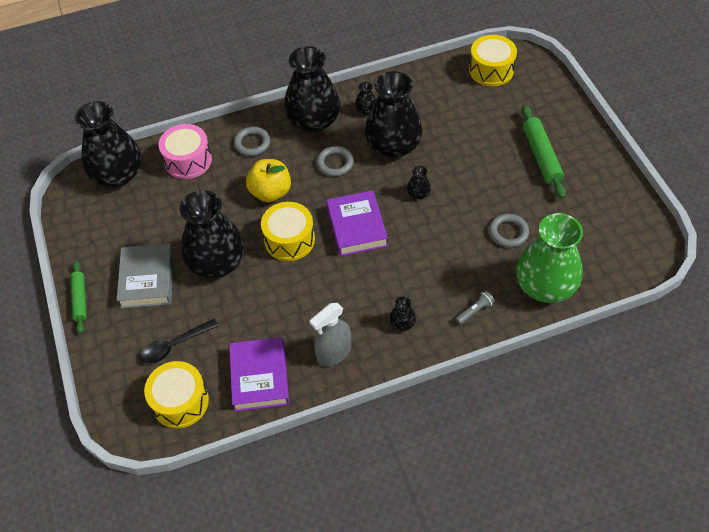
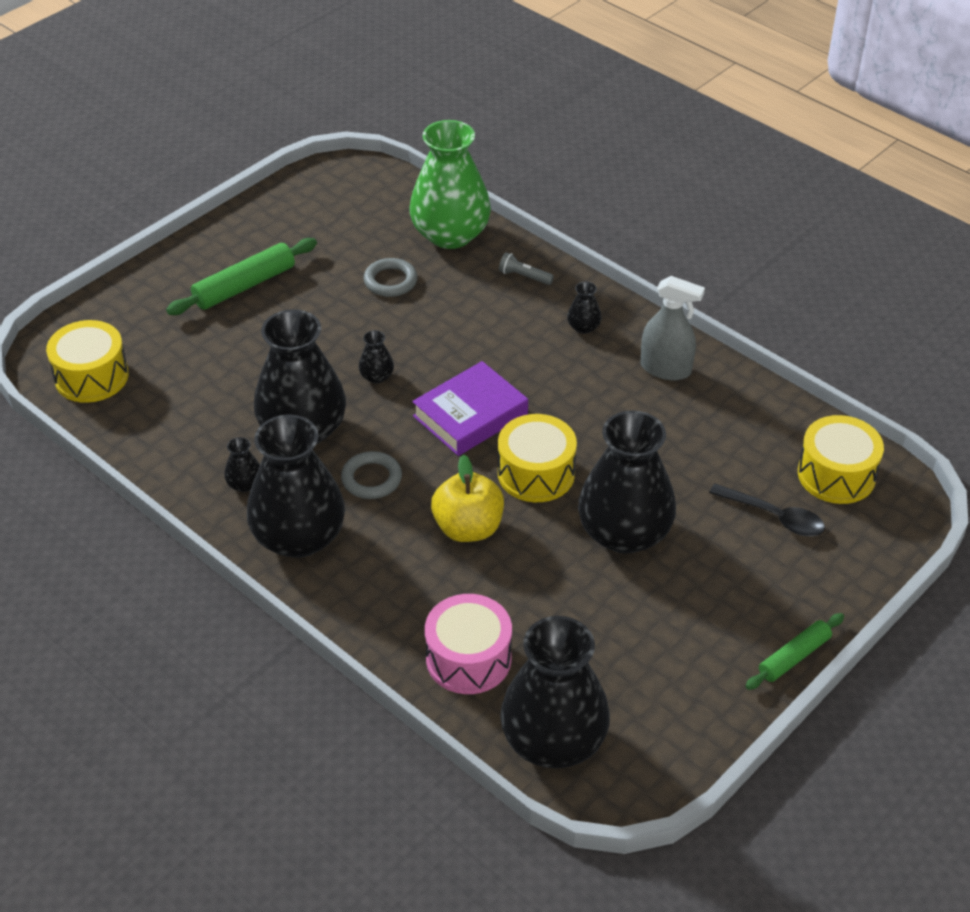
camera: 120 degrees left, 10 degrees down
grey book [116,244,174,308] -> none
purple book [229,337,289,412] -> none
grey ring [234,127,270,156] -> none

